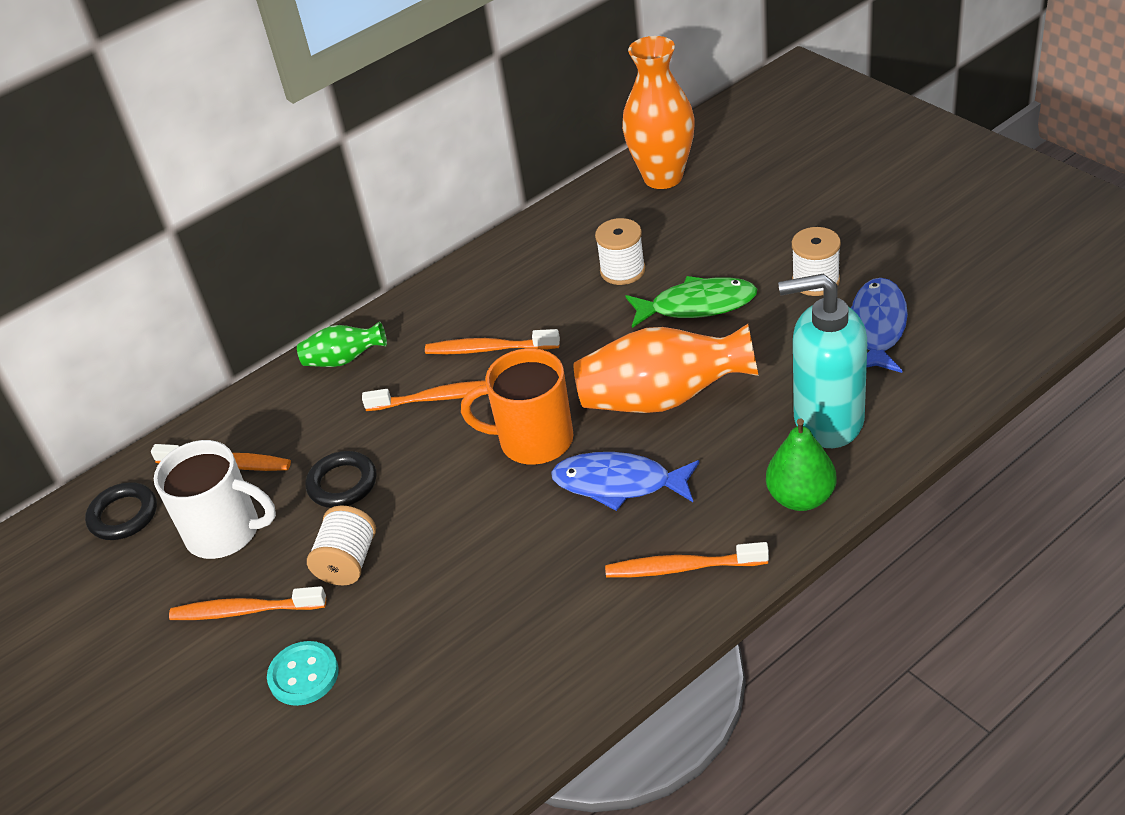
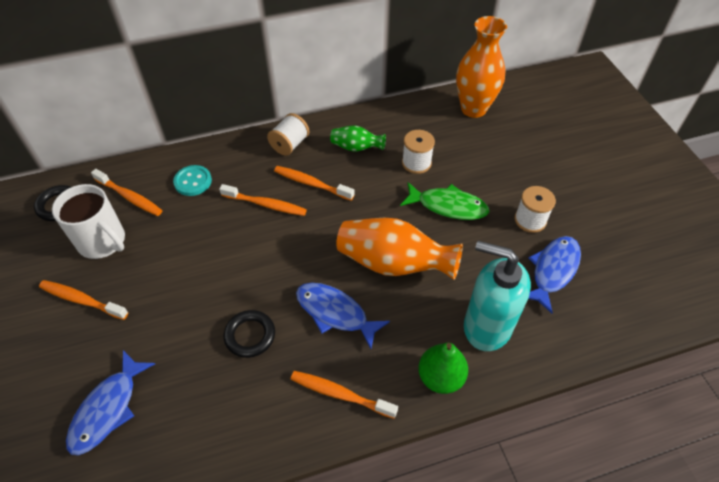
camera: 15 degrees right, 10 degrees up
turquoise button [267,641,339,706] -> turquoise button moved to [173,165,212,196]
green vase [297,321,387,367] -> green vase moved to [330,126,386,152]
black ring [306,451,376,508] -> black ring moved to [224,310,275,358]
white spool [307,506,376,585] -> white spool moved to [267,113,309,156]
orange mug [461,348,573,465] -> none
none -> blue fish [66,350,155,455]

